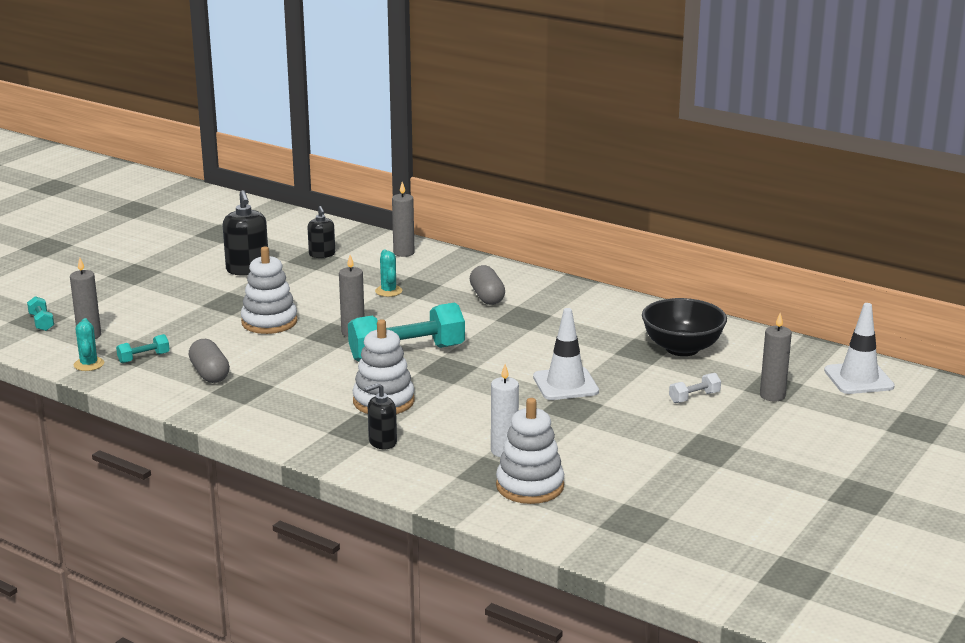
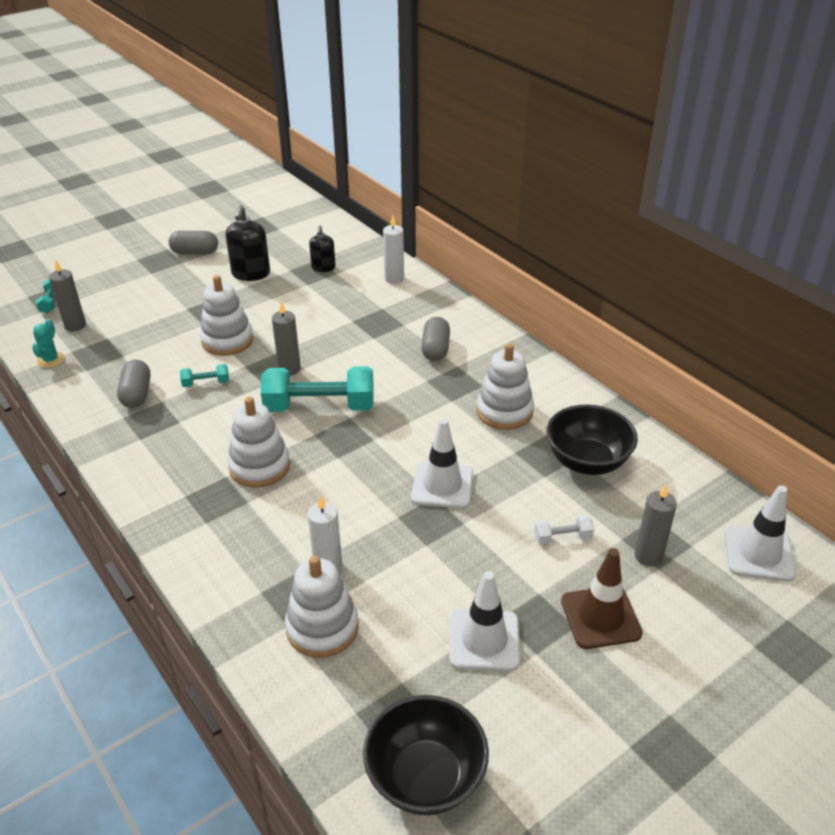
camera: 20 degrees right, 15 degrees up
turquoise dumbbell [116,334,170,363] -> turquoise dumbbell moved to [180,364,229,387]
black soap dispenser [365,383,397,449] -> none
turquoise cactus [375,249,403,297] -> none
grey candle [392,182,415,257] -> white candle [383,215,404,284]
none -> grey capsule [168,231,218,254]
none -> black bowl [363,695,489,815]
none -> white traffic cone [449,571,520,671]
none -> white stacking toy [476,343,534,430]
none -> brown traffic cone [561,548,643,649]

